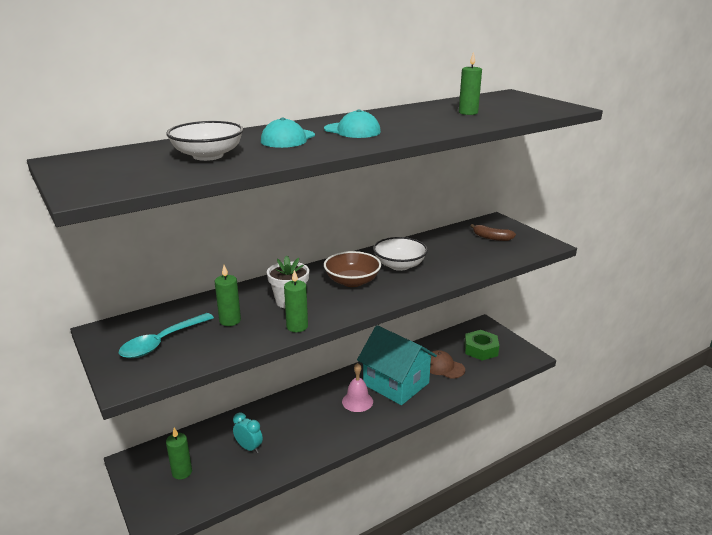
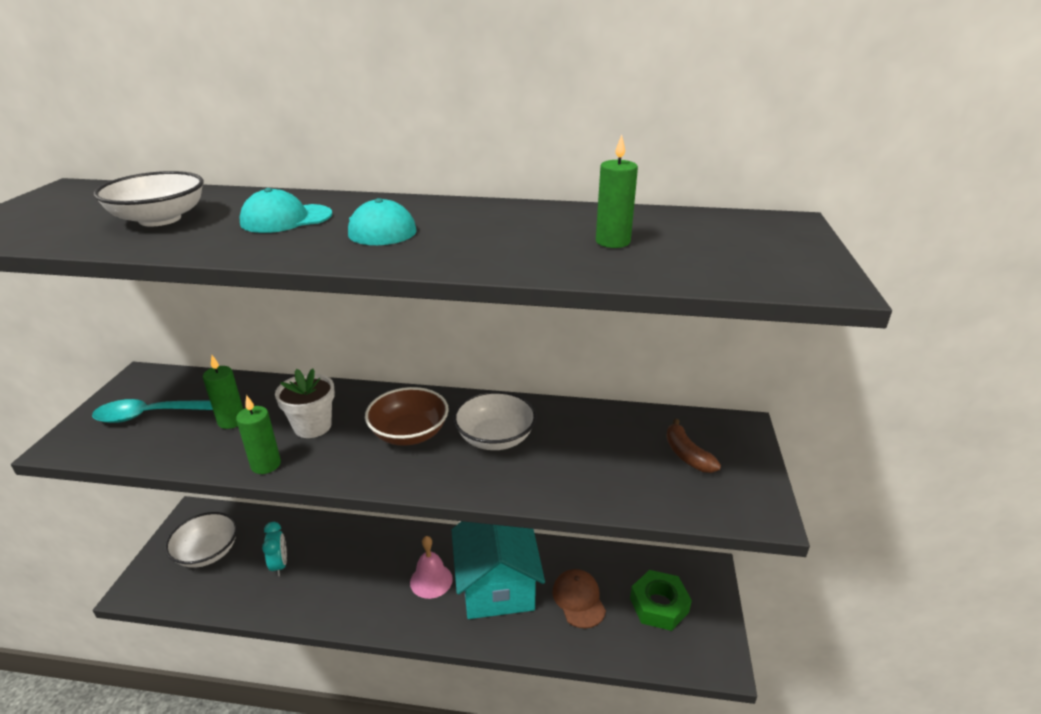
camera: 40 degrees right, 5 degrees up
green candle [166,428,192,479] -> white bowl [165,512,238,568]

